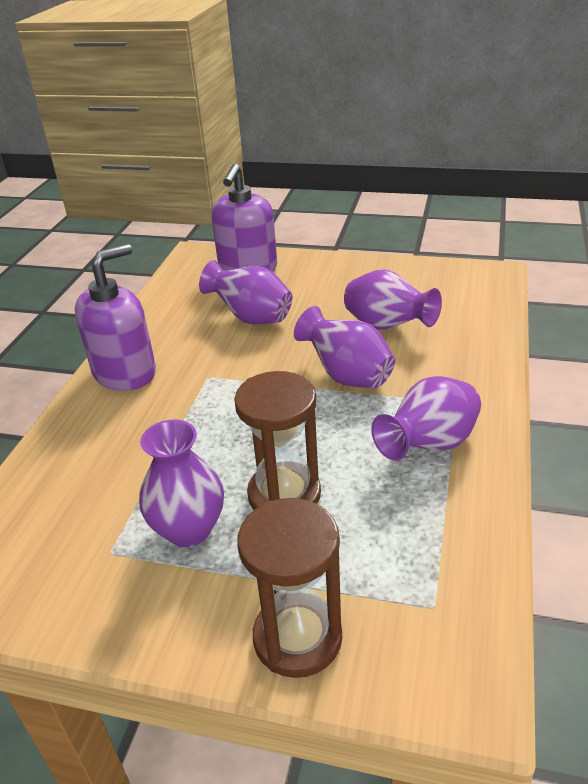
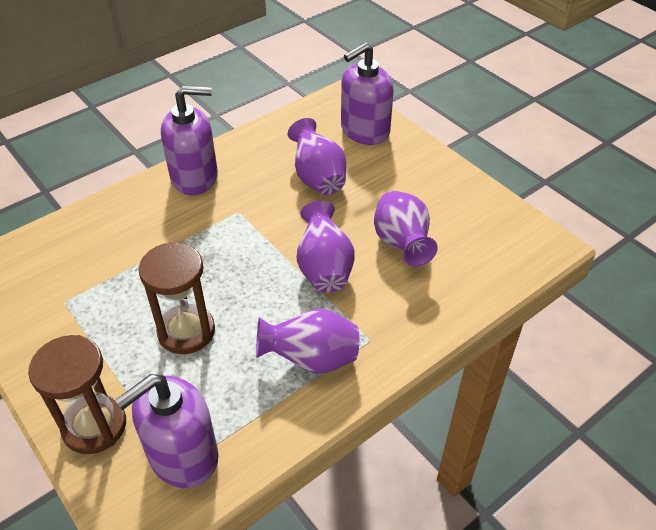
camera: 35 degrees right, 10 degrees up
purple vase [139,419,224,547] -> none
none -> purple soap dispenser [115,374,219,488]

